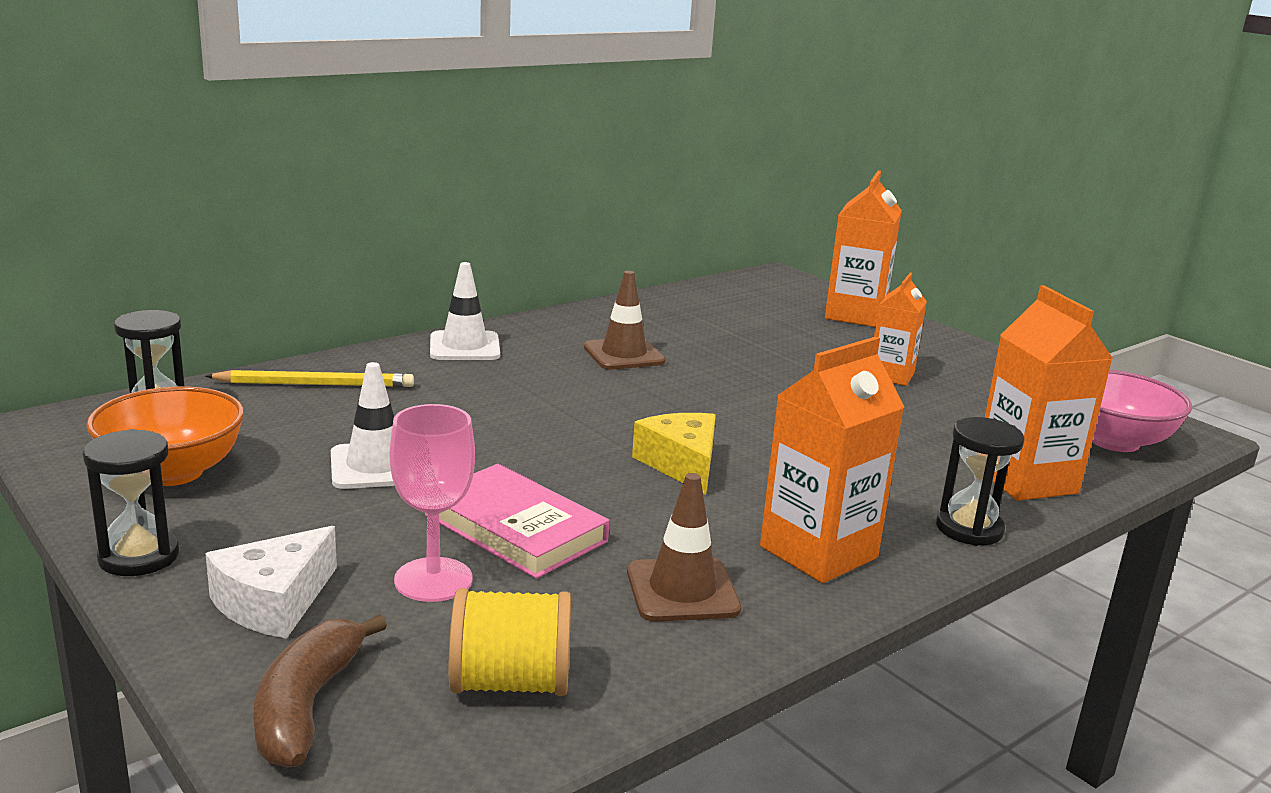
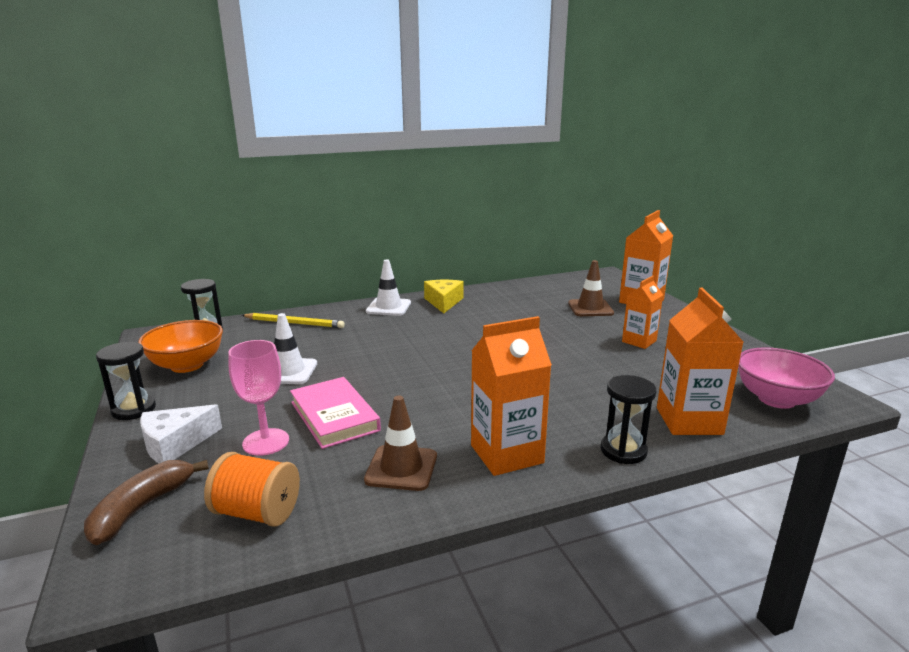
camera: 20 degrees right, 0 degrees up
yellow spool [449,588,571,696] -> orange spool [204,452,300,527]
brown traffic cone [584,271,666,370] -> brown traffic cone moved to [568,260,614,316]
yellow cheese [632,413,716,495] -> yellow cheese moved to [424,280,464,313]

